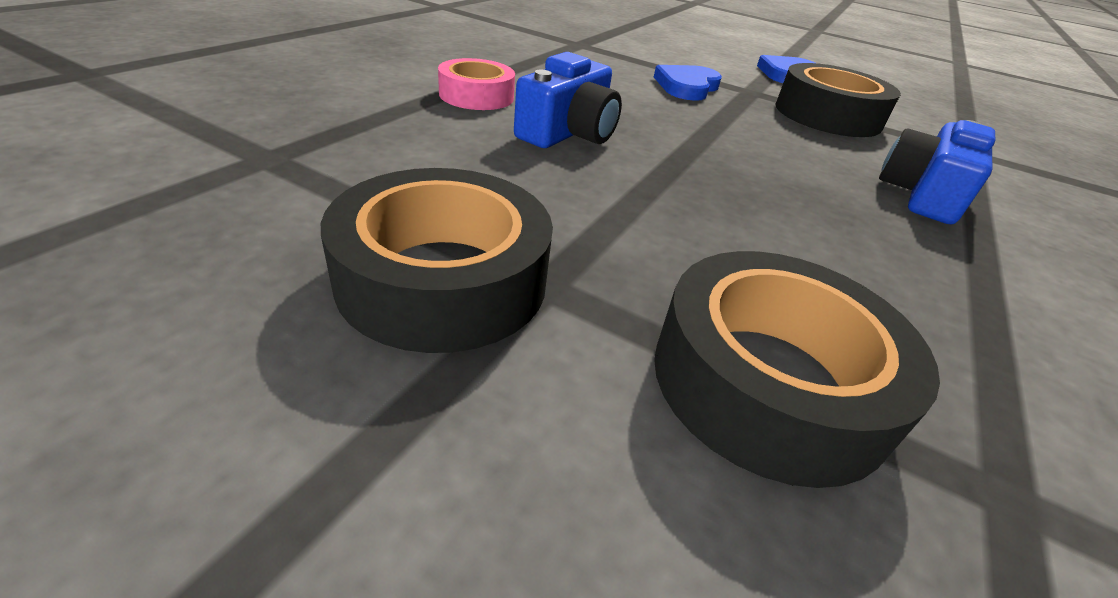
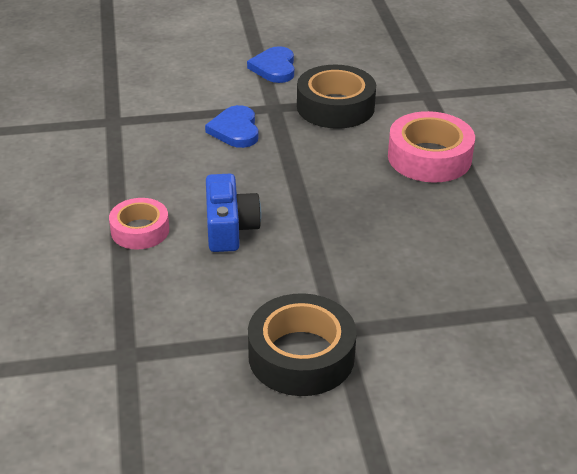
camera: 35 degrees left, 0 degrees up
black tape [654,251,940,488] -> none
blue camera [879,120,995,224] -> pink tape [388,111,475,183]

